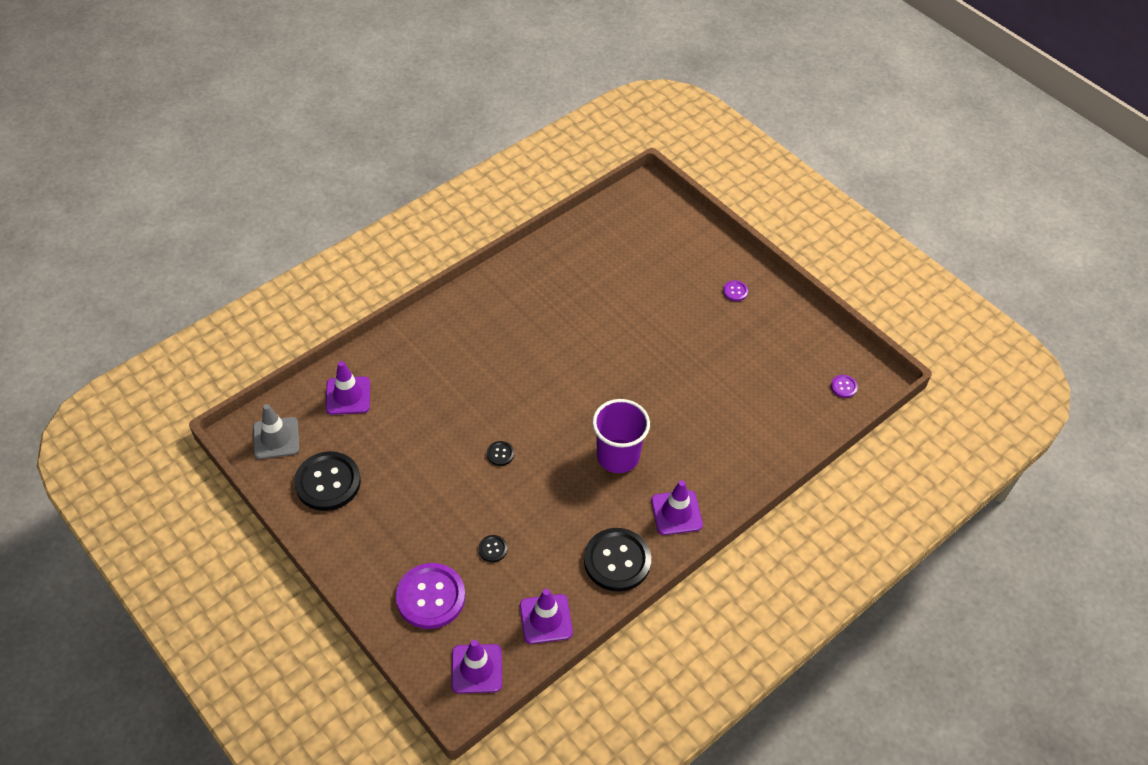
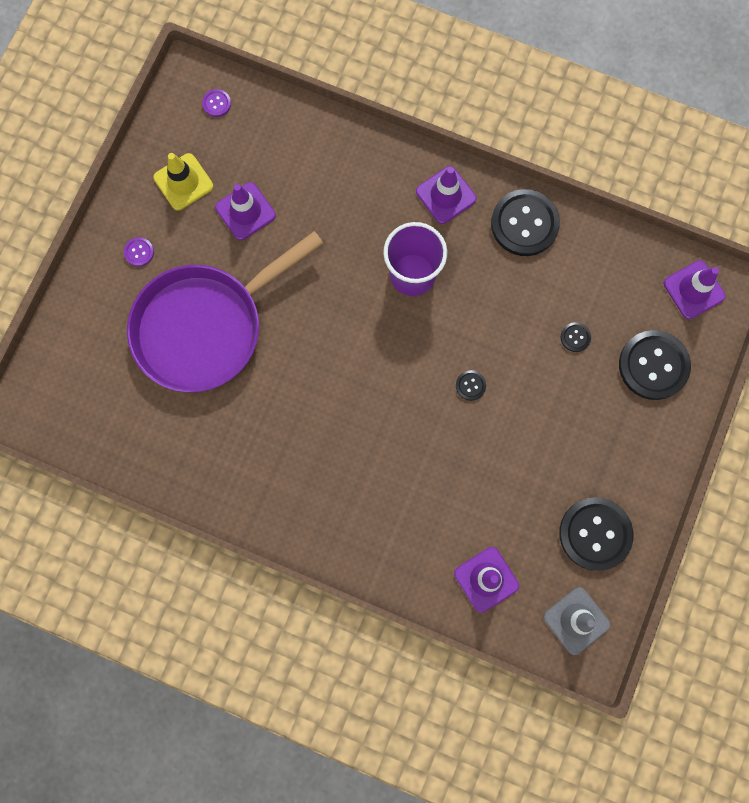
camera: 115 degrees left, 25 degrees up
purple button [396,563,465,629] -> black button [619,330,691,400]
purple traffic cone [520,589,573,644] -> purple traffic cone moved to [215,182,276,240]
none -> purple pan [127,231,323,393]
none -> yellow traffic cone [153,153,214,210]

